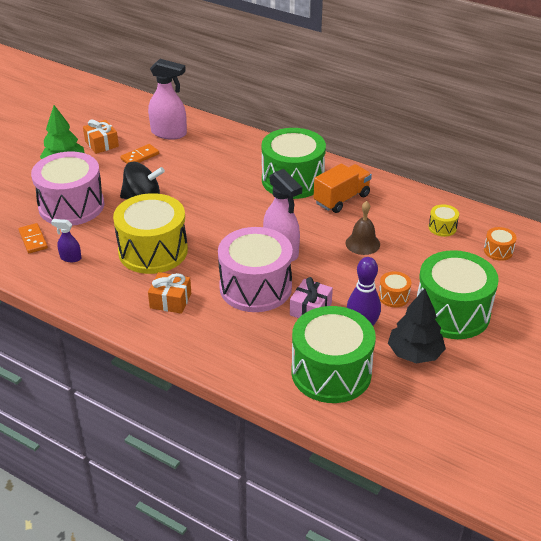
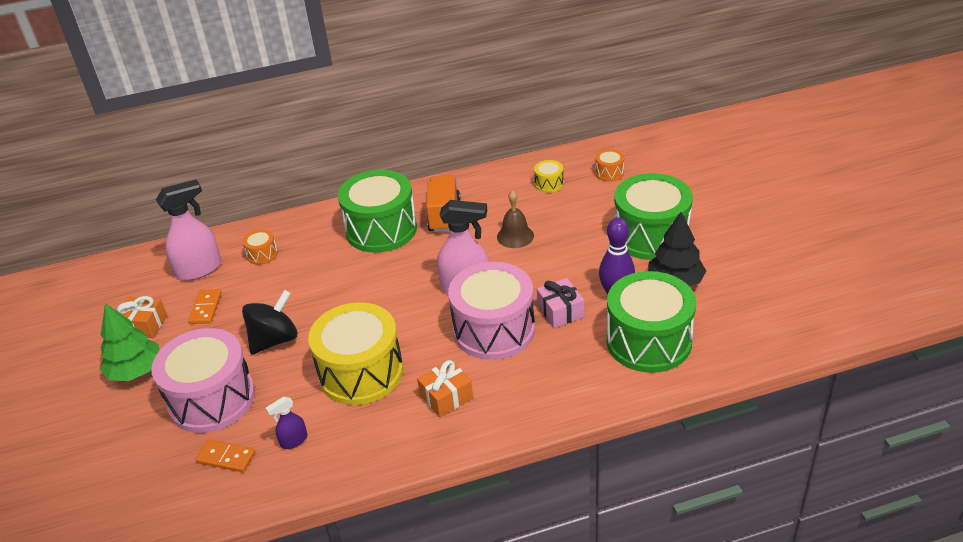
camera: 45 degrees left, 0 degrees up
orange drum [379,271,411,307] -> orange drum moved to [243,229,278,265]

